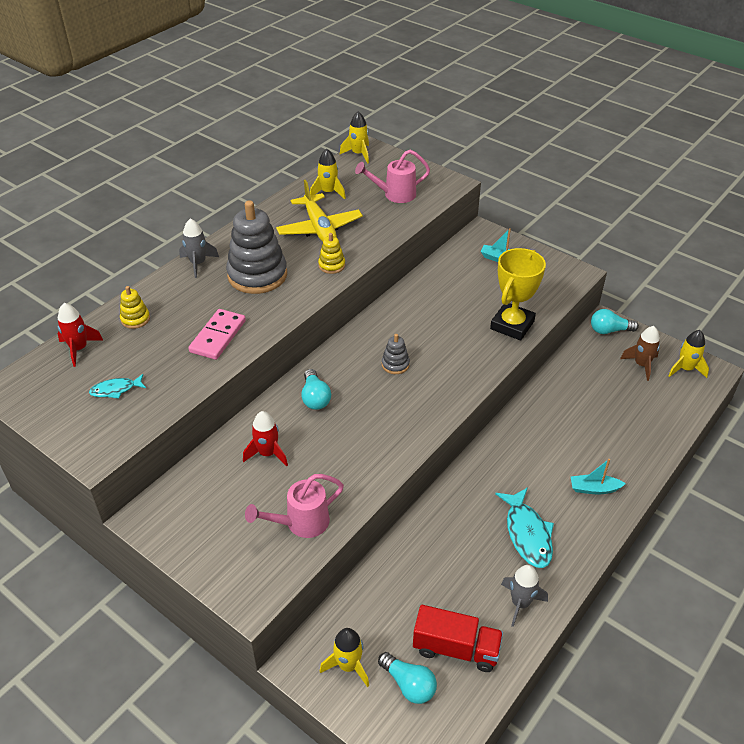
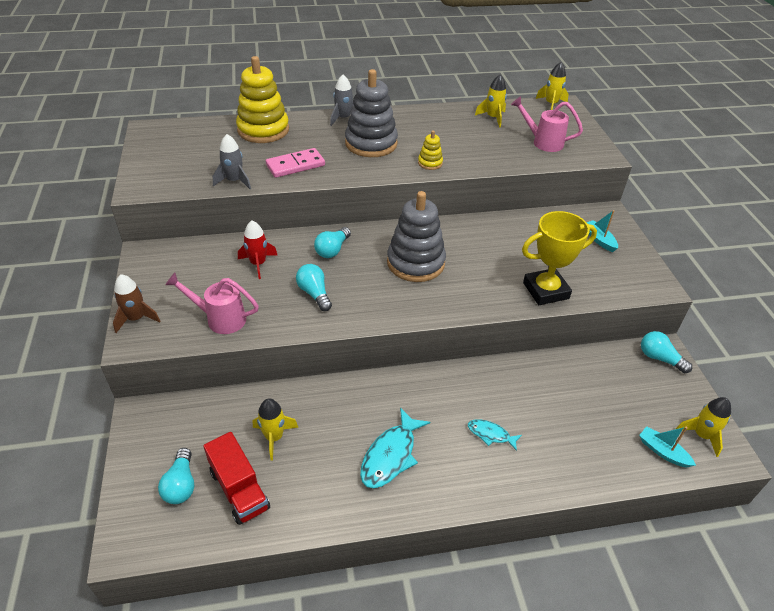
camera: 40 degrees right, 0 degrees up
red rocket [58,303,103,367] -> none
turquoise fish [89,374,146,399] -> turquoise fish moved to [468,419,522,451]
yellow stacking toy [120,286,150,329] -> yellow stacking toy [236,56,289,143], size x2.19
yellow plane [276,180,363,242] -> none
yellow rocket [320,628,369,687] -> yellow rocket moved to [253,398,299,461]
grey stacking toy [382,334,410,374] -> grey stacking toy [387,191,446,282], size x2.19
grey rocket [501,565,548,627] -> grey rocket moved to [213,134,251,189]
turquoise boat [571,459,626,495] -> turquoise boat moved to [639,426,696,468]
brown rocket [620,326,660,381] -> brown rocket moved to [113,274,160,333]
none -> turquoise light bulb [296,264,332,311]

